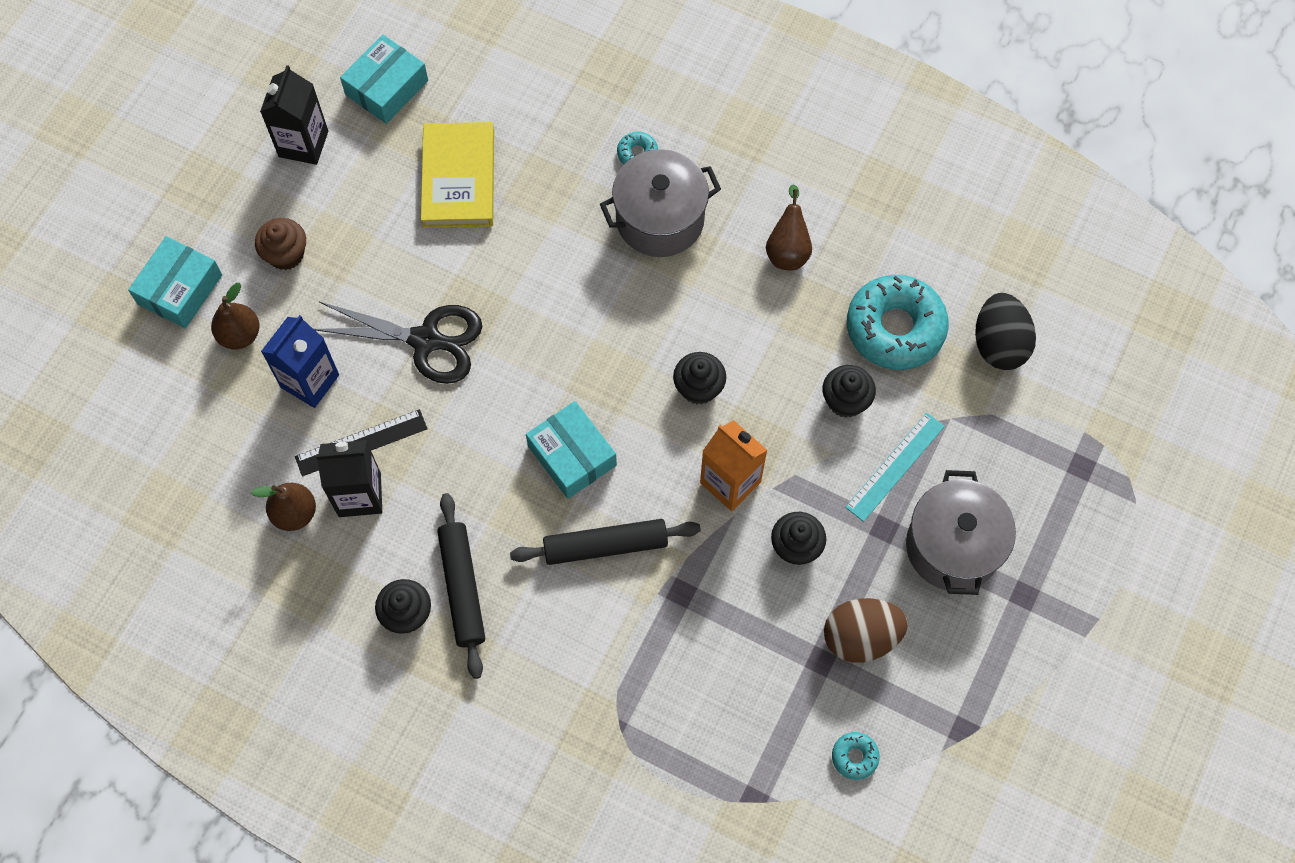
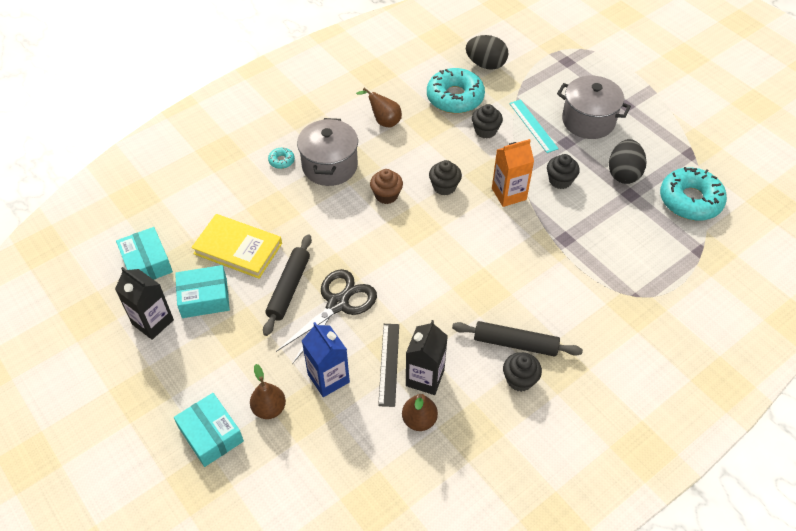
camera: 65 degrees left, 15 degrees down
brown cupcake [255,218,306,270] -> brown cupcake moved to [370,169,403,204]
black rolling pin [510,519,701,565] -> black rolling pin moved to [263,234,312,336]
turquoise box [526,401,617,499] -> turquoise box moved to [175,265,230,318]
brown egg [824,598,908,663] -> black egg [609,139,646,184]
turquoise donut [832,732,880,780] -> turquoise donut [660,167,727,221], size x2.34

